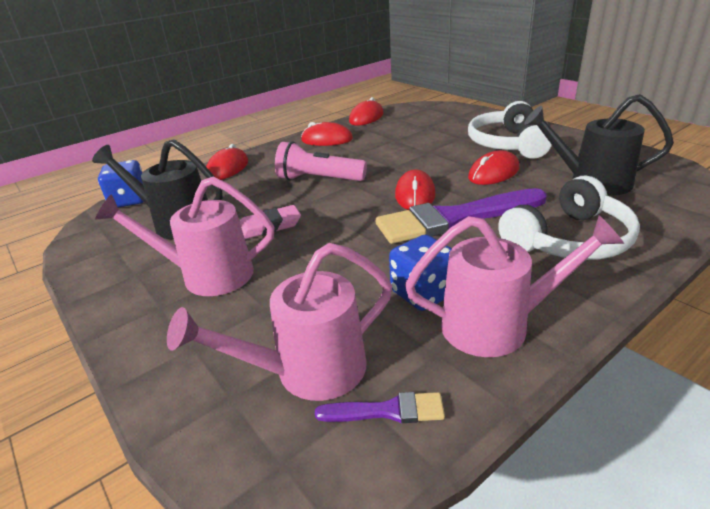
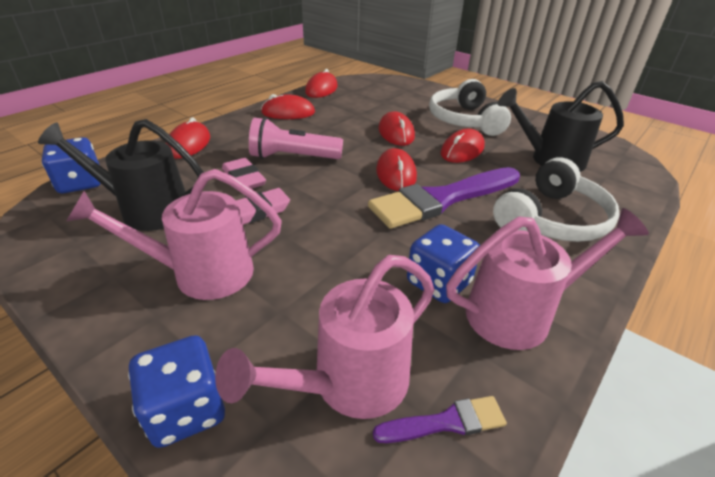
camera: 15 degrees left, 5 degrees up
none -> blue dice [128,335,225,448]
none -> pink eraser [222,158,266,189]
none -> red mouse [379,111,415,146]

